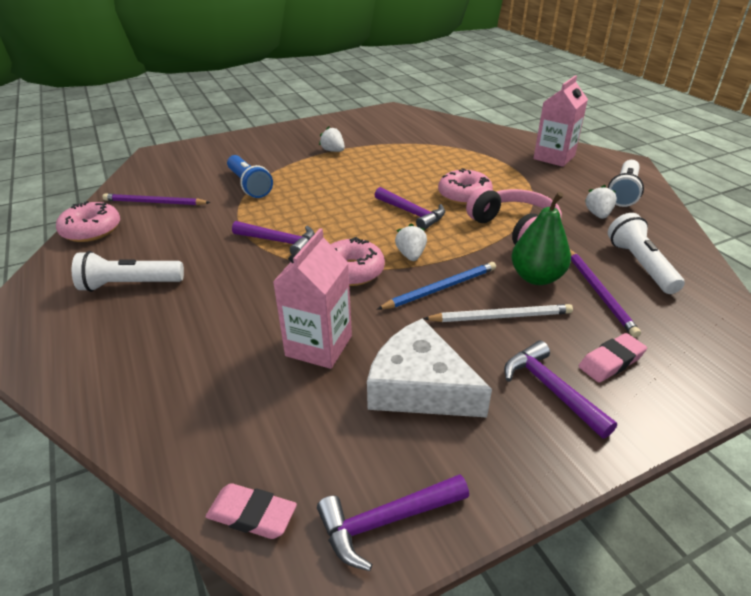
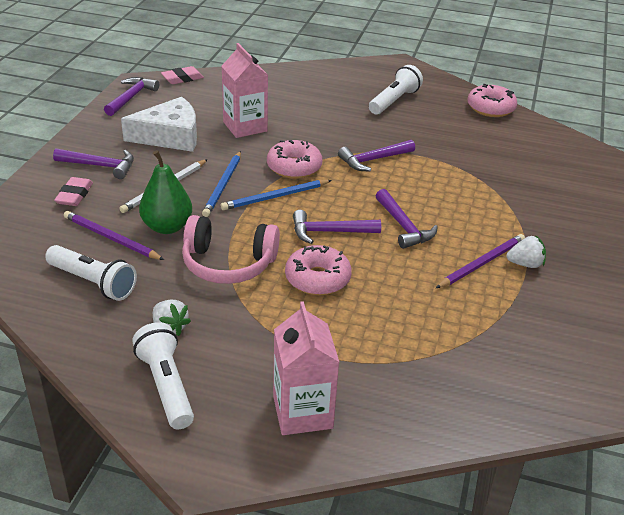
camera: 130 degrees right, 0 degrees up
purple pencil [103,194,211,205] -> purple pencil moved to [436,234,525,288]
blue flashlight [227,155,273,198] -> none
white strawberry [395,224,427,261] -> blue pencil [221,180,332,210]
none -> purple hammer [376,189,438,249]

